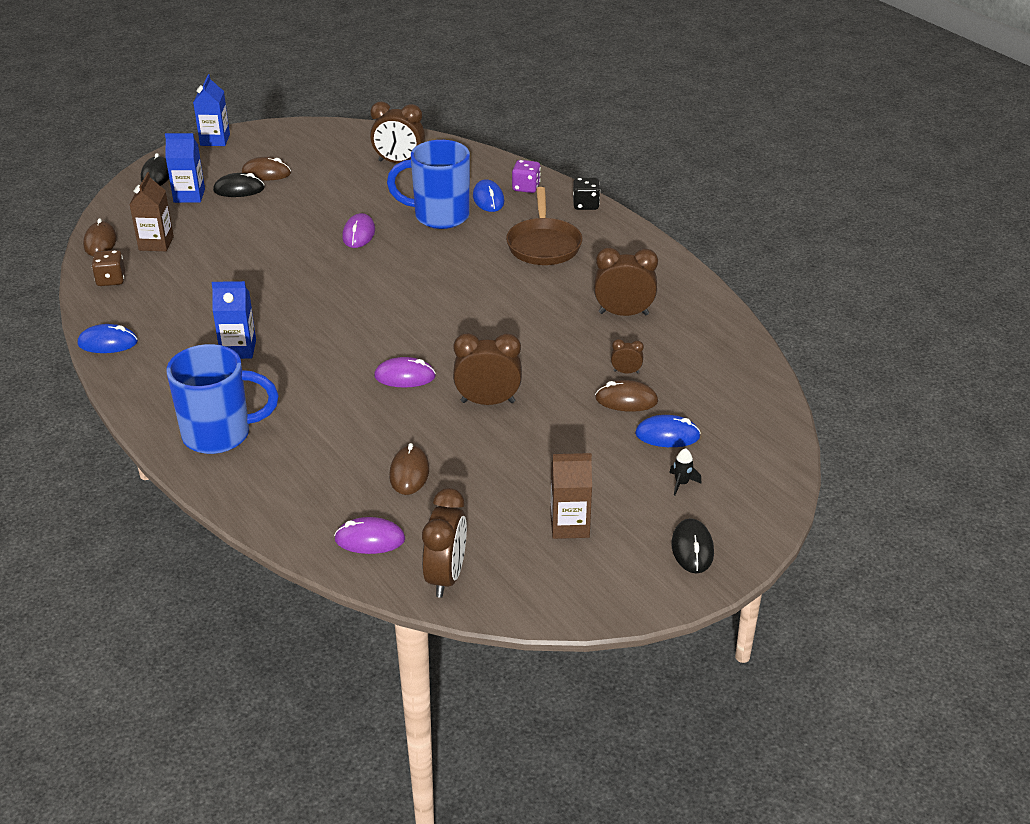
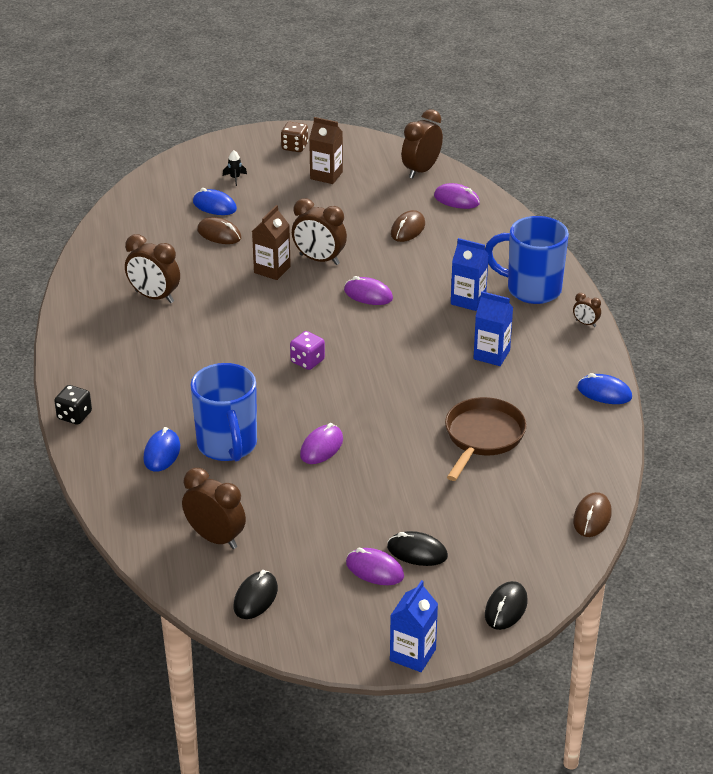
camera: 155 degrees left, 0 degrees up
brown dice [92,250,125,286] -> brown dice moved to [281,122,308,152]
brown carton [129,172,174,251] -> brown carton moved to [252,205,291,280]
blue carton [165,133,205,203] -> blue carton moved to [451,238,489,311]
brown mouse [242,157,291,180] -> purple mouse [346,548,404,585]
blue mug [387,140,470,229] -> blue mug turned 45 degrees clockwise [191,363,257,461]
brown pan [506,187,582,265] -> brown pan moved to [445,397,527,481]
purple dice [512,160,541,193] -> purple dice moved to [290,331,325,370]
brown clock [611,339,644,374] -> brown clock moved to [573,293,601,327]
black mouse [671,518,714,573] -> black mouse moved to [233,570,278,619]

